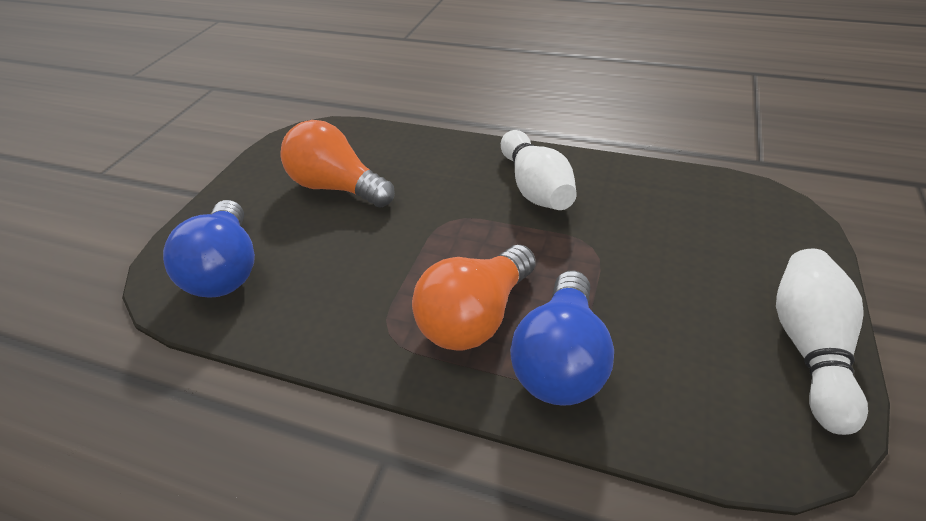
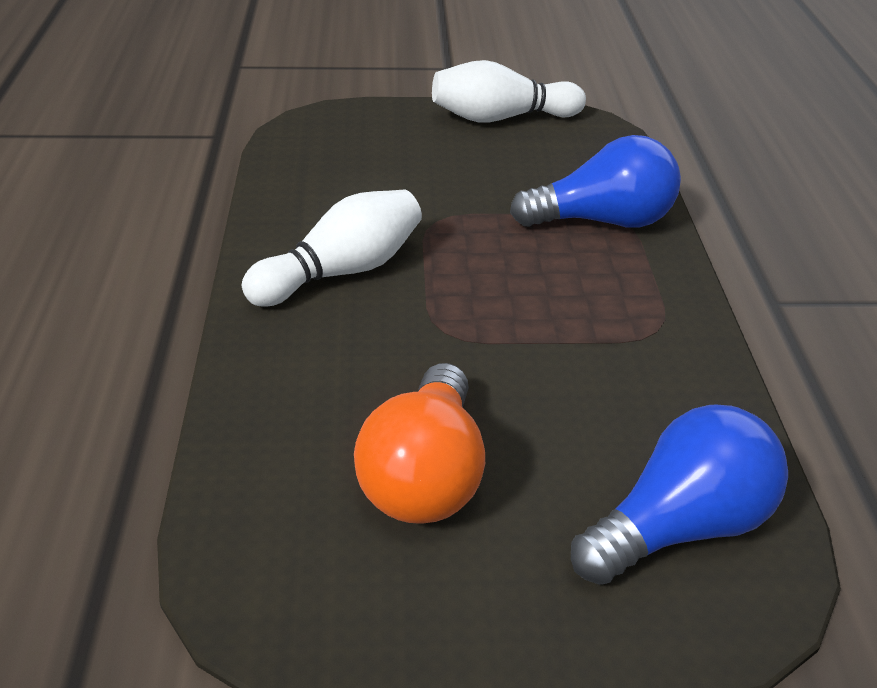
camera: 115 degrees left, 5 degrees down
orange light bulb [412,245,536,351] -> none

